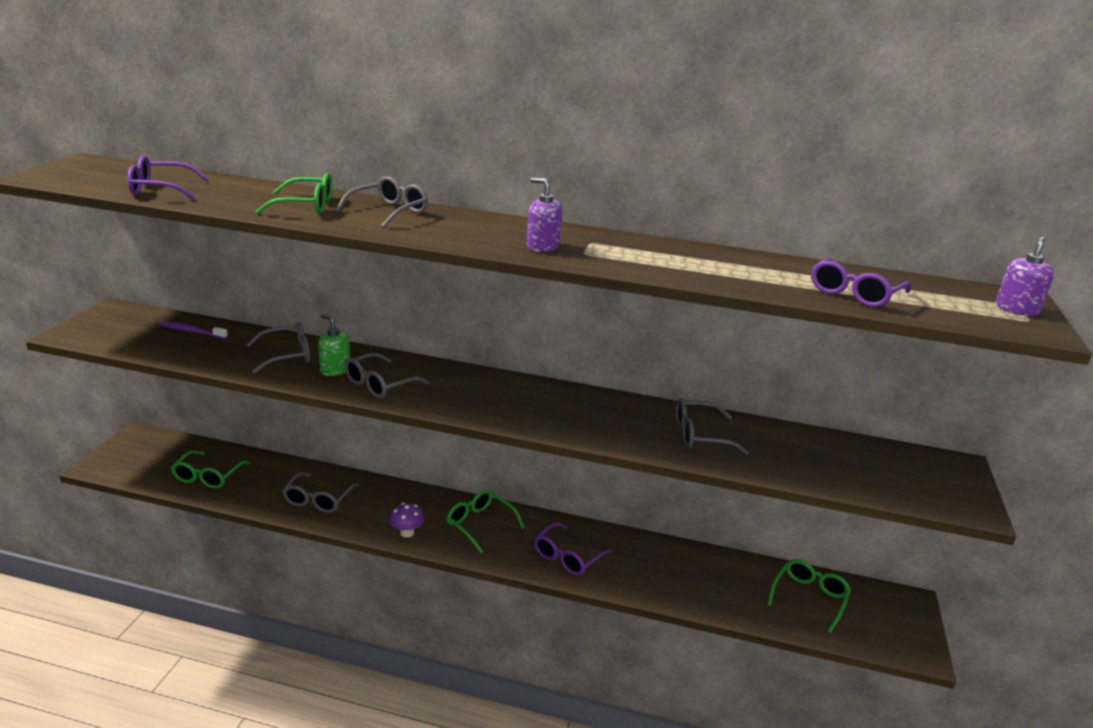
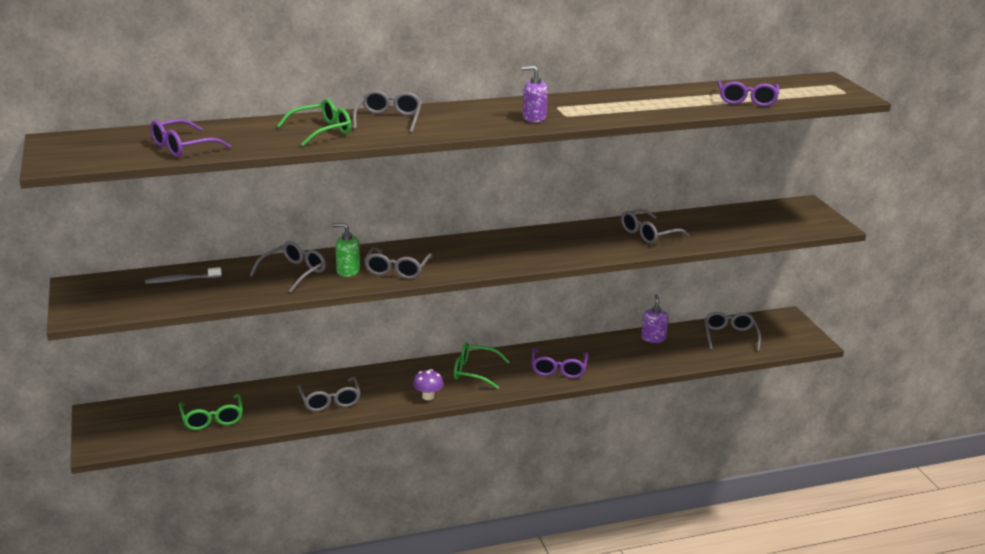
camera: 30 degrees left, 0 degrees up
purple toothbrush [159,321,228,339] -> grey toothbrush [145,267,222,284]
green glasses [767,559,851,633] -> grey glasses [704,312,761,351]
purple soap dispenser [996,236,1054,316] -> purple soap dispenser moved to [641,294,668,343]

